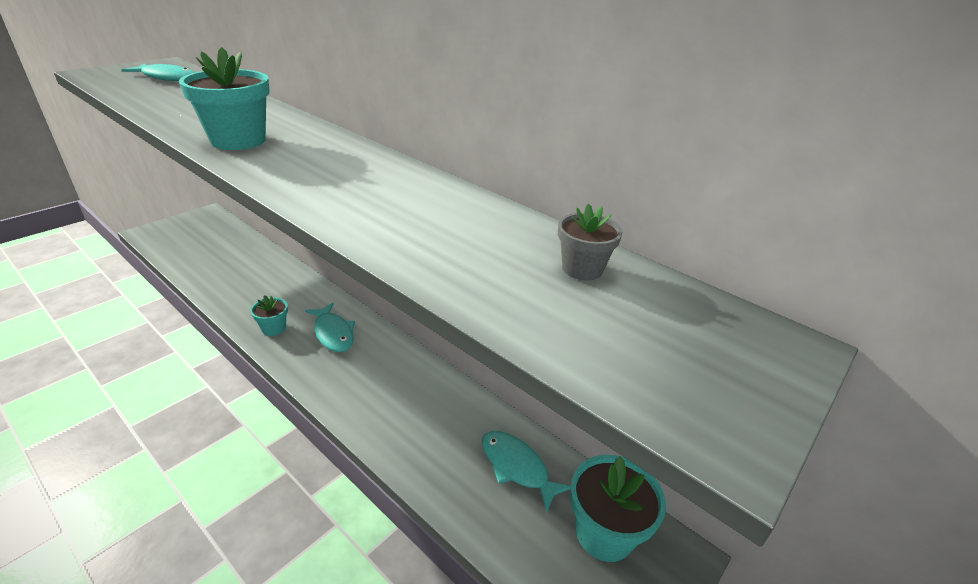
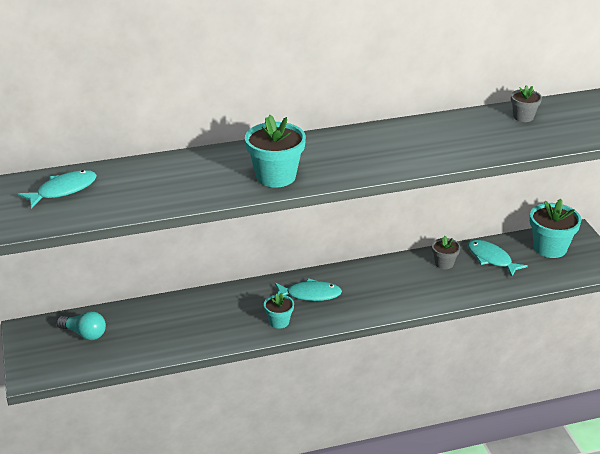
camera: 55 degrees left, 0 degrees up
turquoise fish [482,431,571,512] -> turquoise fish turned 60 degrees clockwise [468,240,528,277]
none -> turquoise light bulb [57,311,106,340]
none -> grey flower pot [432,236,460,269]

